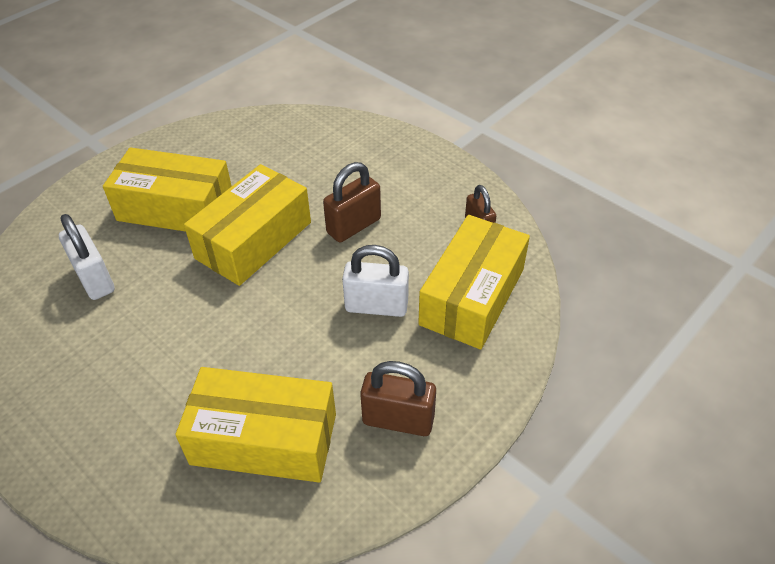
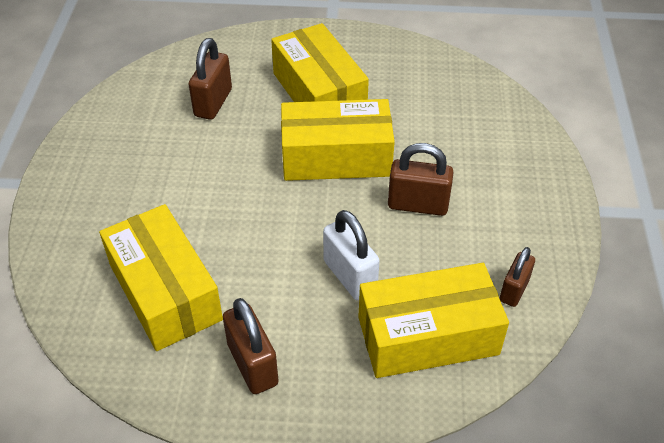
camera: 50 degrees right, 0 degrees up
white padlock [59,214,115,300] -> brown padlock [189,38,232,120]

